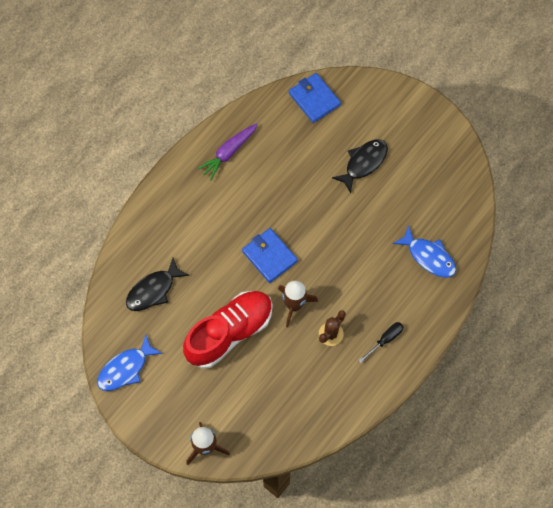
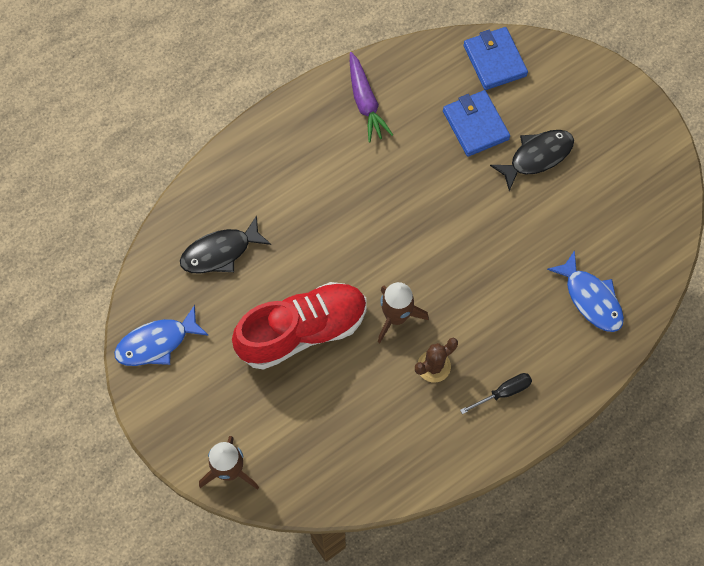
camera: 15 degrees right, 0 degrees up
purple carrot [197,123,258,180] -> purple carrot turned 75 degrees counterclockwise [350,52,393,142]
blue wallet [242,228,298,283] -> blue wallet moved to [443,90,510,157]

